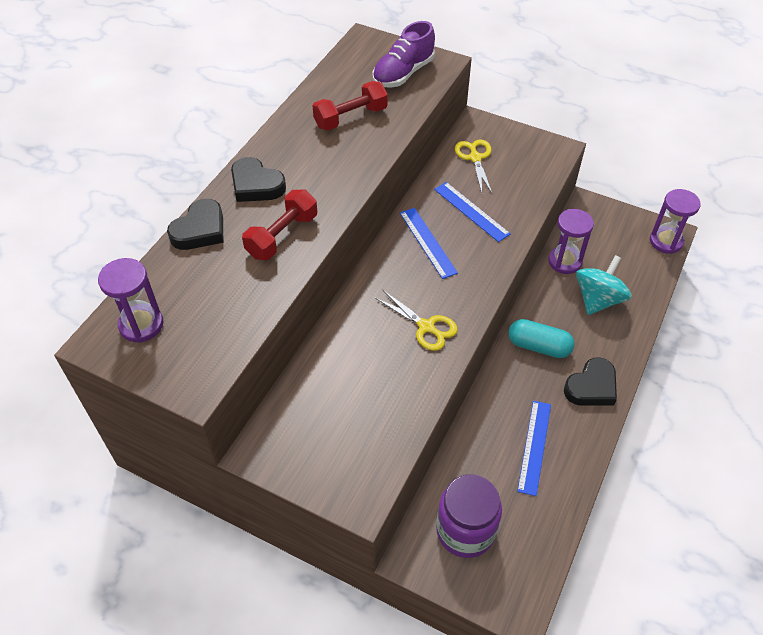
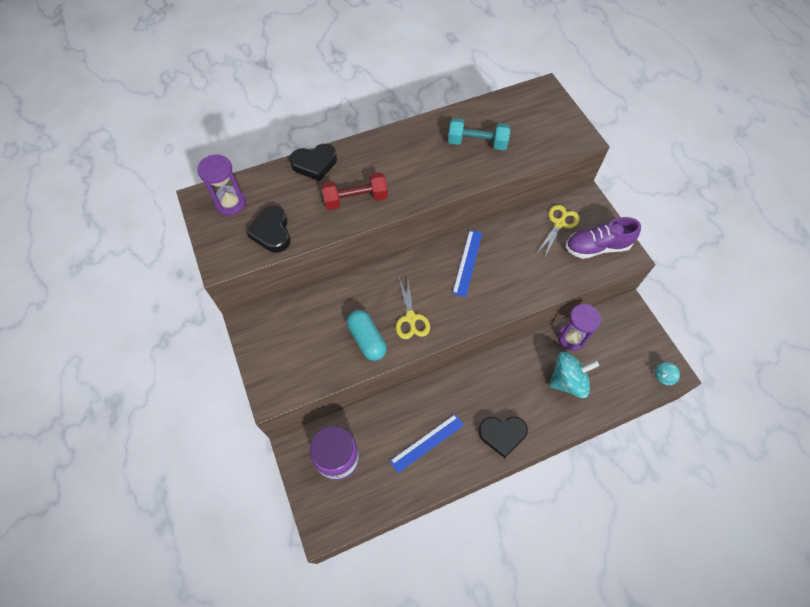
camera: 40 degrees right, 10 degrees up
black heart [231,157,286,202] -> black heart moved to [246,206,291,253]
red dumbbell [313,81,388,130] -> turquoise dumbbell [448,118,510,150]
purple shoe [373,21,435,87] -> purple shoe moved to [566,217,641,259]
blue ruler [434,182,511,242] -> none
turquoise capsule [508,319,575,358] -> turquoise capsule moved to [347,310,387,361]
purple hourglass [650,189,701,254] -> turquoise spinning top [655,362,680,385]

